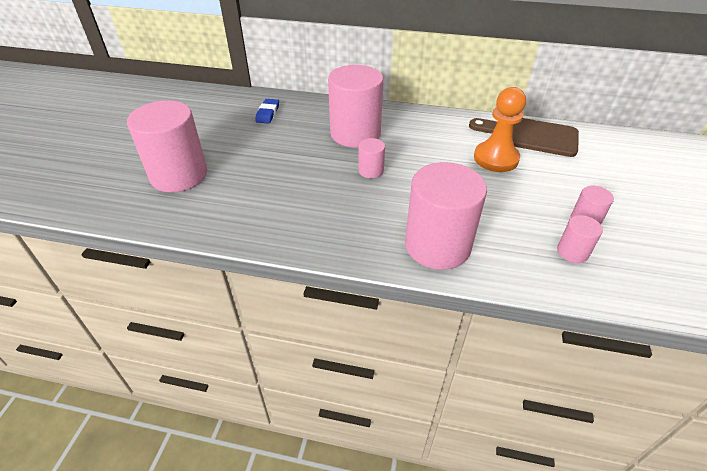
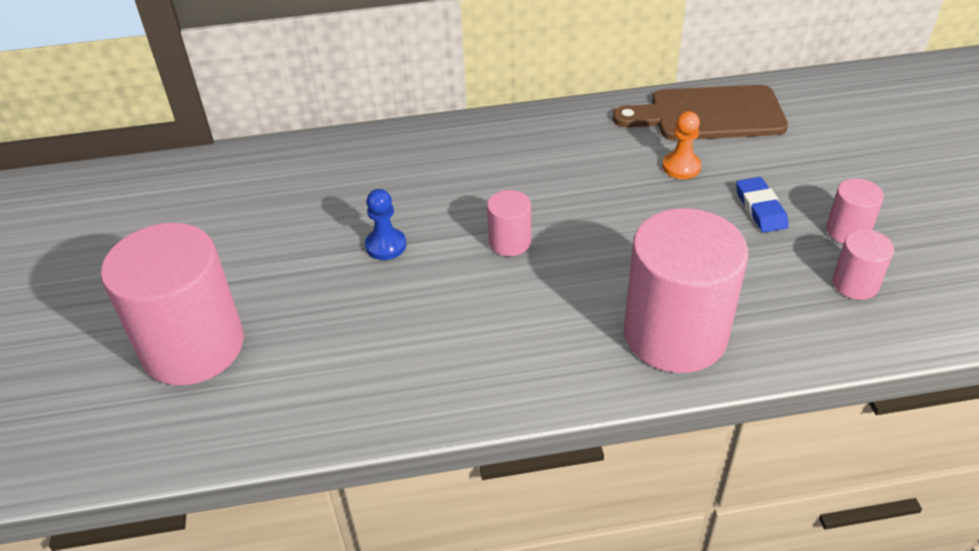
camera: 20 degrees left, 0 degrees up
blue eraser [255,99,279,124] -> blue eraser moved to [736,177,789,233]
pink cylinder [328,65,383,147] -> none
orange pawn [474,87,526,172] -> orange pawn [662,111,701,179], size x0.54
none -> blue pawn [365,189,406,260]

